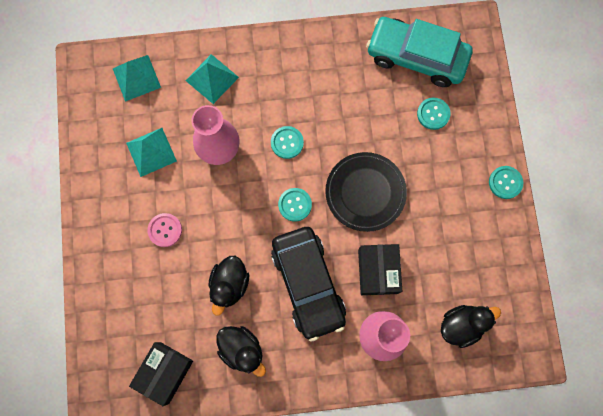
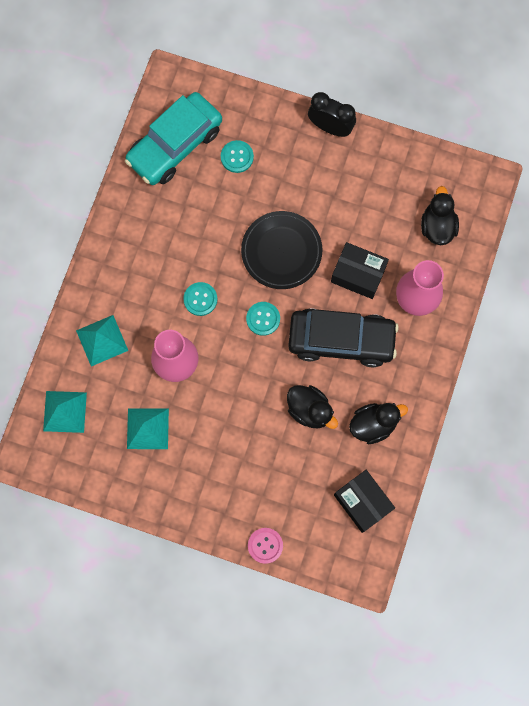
camera: 65 degrees left, 0 degrees up
pink button [148,213,182,247] -> pink button moved to [248,528,283,564]
turquoise button [489,166,523,199] -> black clock [308,92,356,137]

